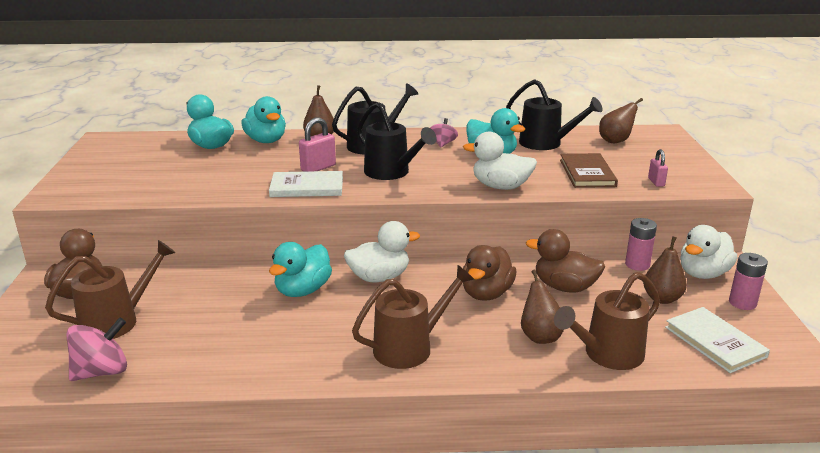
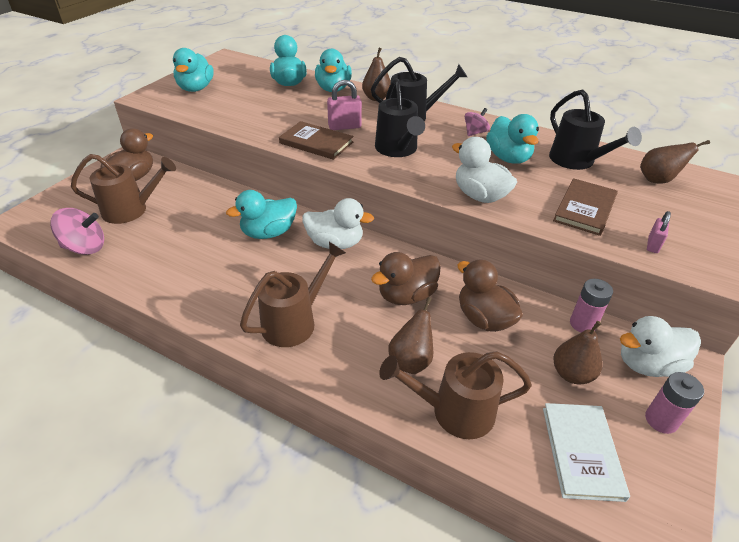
camera: 30 degrees right, 15 degrees up
white book [269,171,343,197] -> brown book [279,121,353,160]
brown watering can [352,265,475,369] -> brown watering can turned 45 degrees counterclockwise [240,242,346,347]
none -> turquoise duck [173,48,214,92]

